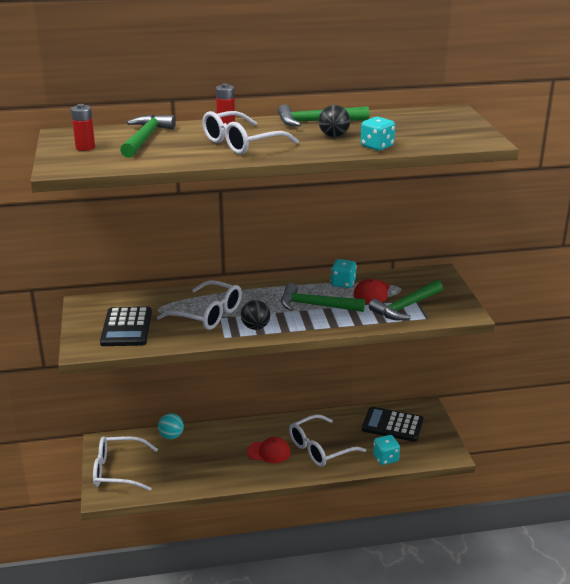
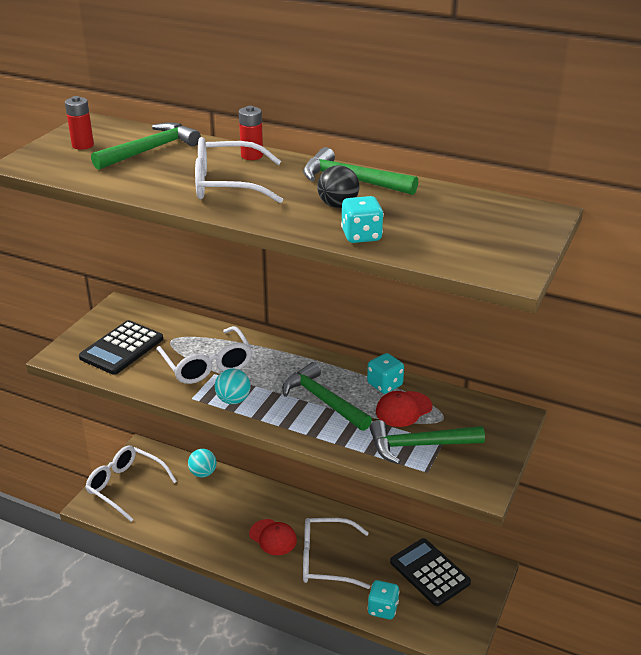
camera: 35 degrees right, 5 degrees up
black ball [241,300,270,330] -> turquoise ball [215,369,251,404]

